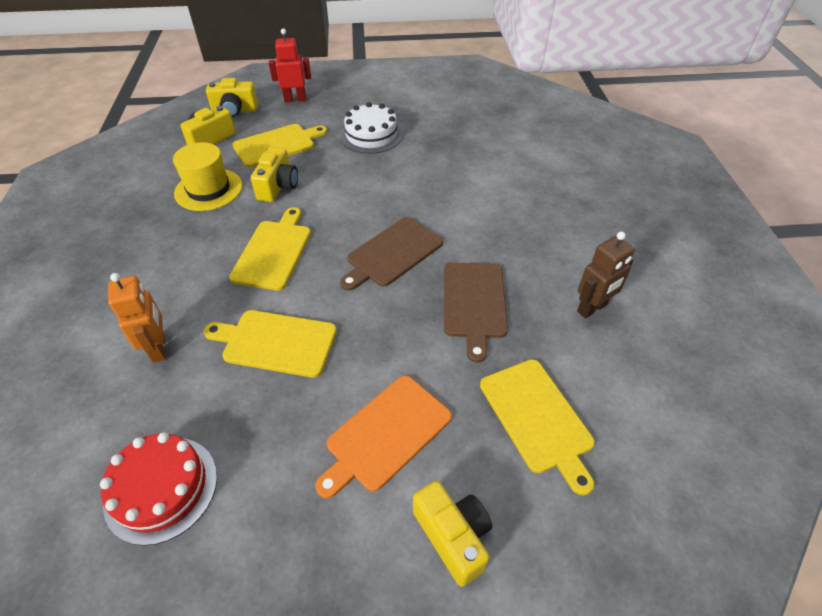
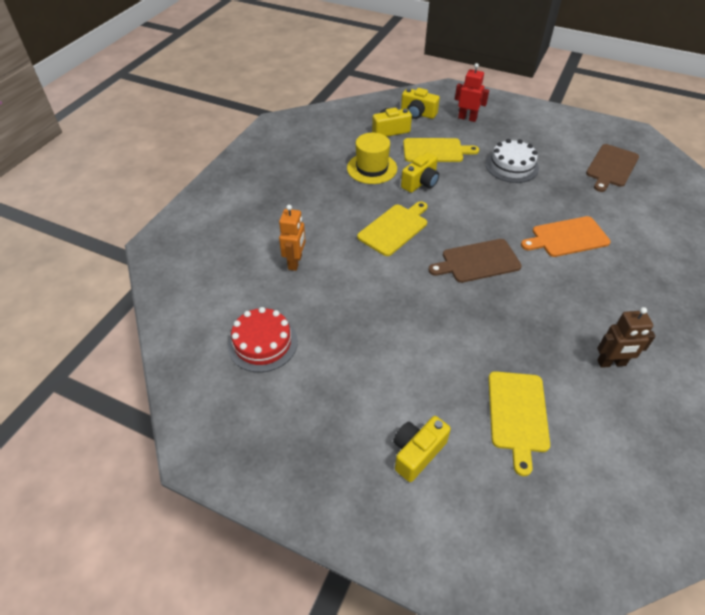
camera: 30 degrees right, 0 degrees up
yellow cutting board [203,310,337,378] -> none
orange cutting board [315,376,452,499] -> orange cutting board moved to [521,216,611,257]
yellow camera [413,481,492,587] -> yellow camera turned 135 degrees counterclockwise [393,416,451,482]
brown cutting board [444,262,508,363] -> brown cutting board moved to [586,144,639,192]

